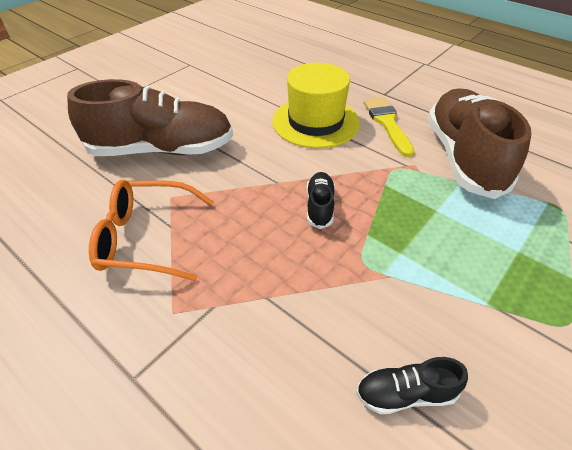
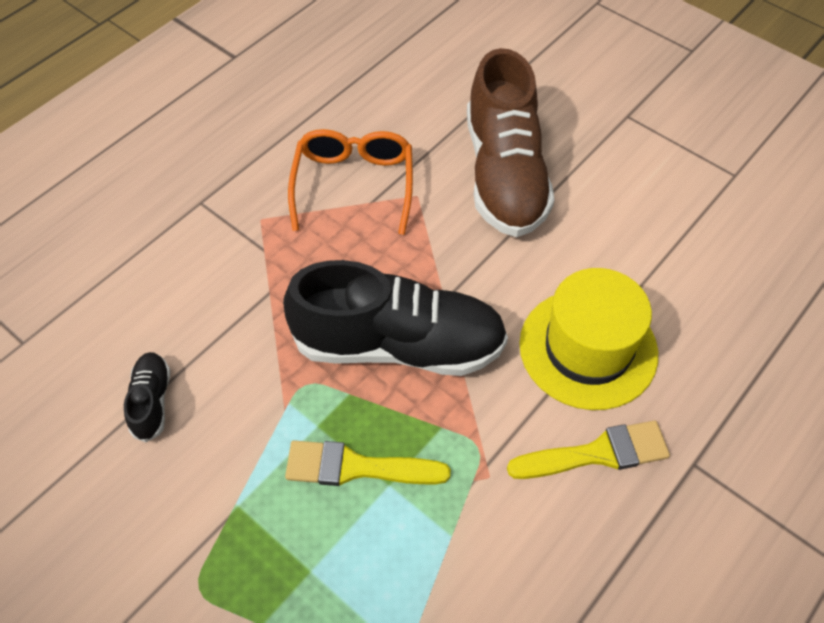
camera: 90 degrees right, 10 degrees up
black shoe [306,172,335,229] -> black shoe [283,260,508,376], size x2.31
brown shoe [428,89,532,199] -> none
none -> yellow brush [285,440,451,486]

